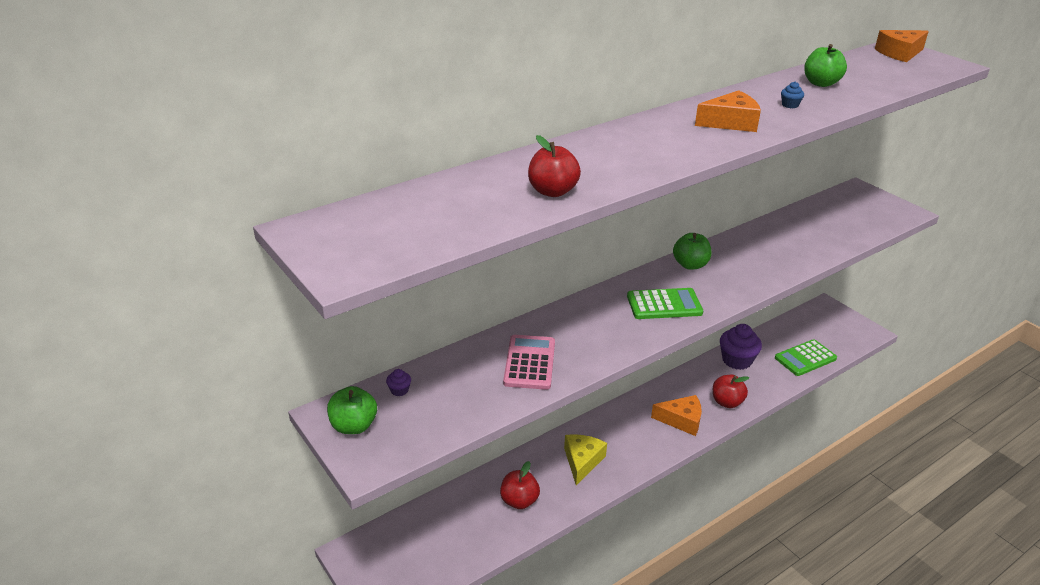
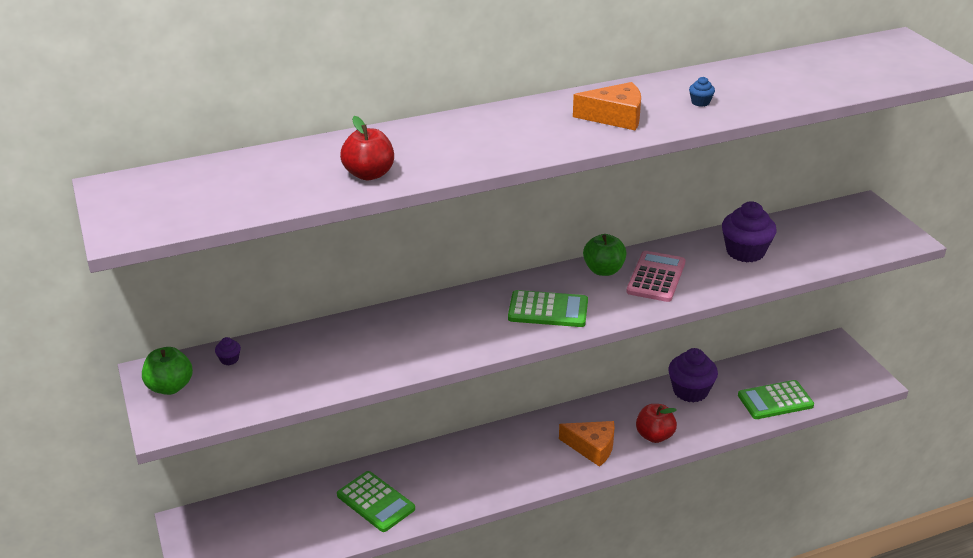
camera: 15 degrees right, 0 degrees up
red apple [500,461,540,509] -> green calculator [337,471,415,532]
pink calculator [503,335,555,390] -> pink calculator moved to [626,251,685,302]
yellow cheese [564,434,607,485] -> none
green apple [804,44,847,87] -> none
orange cheese [875,30,929,62] -> none
none -> purple cupcake [722,201,777,263]

